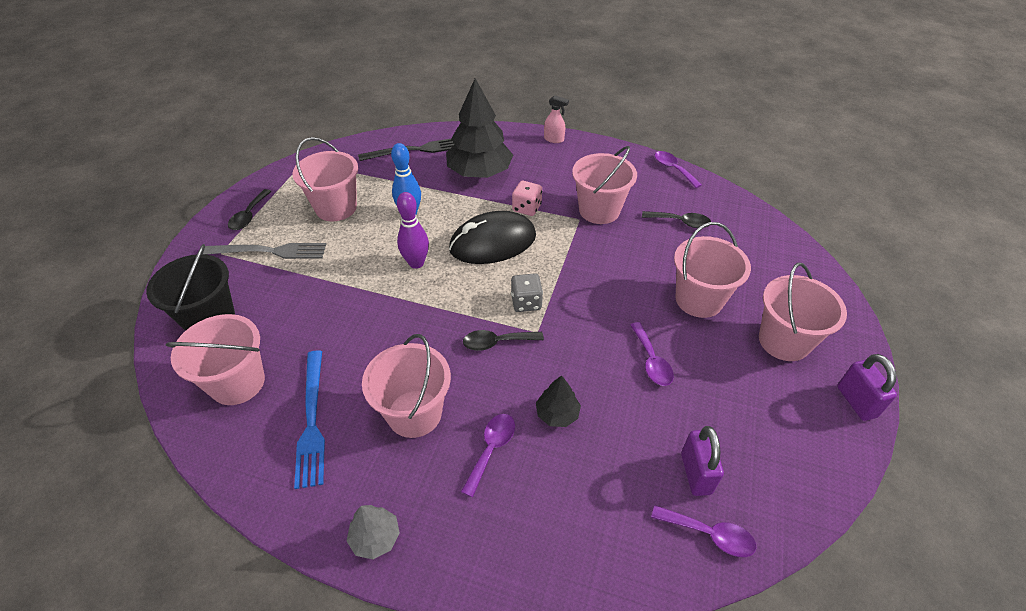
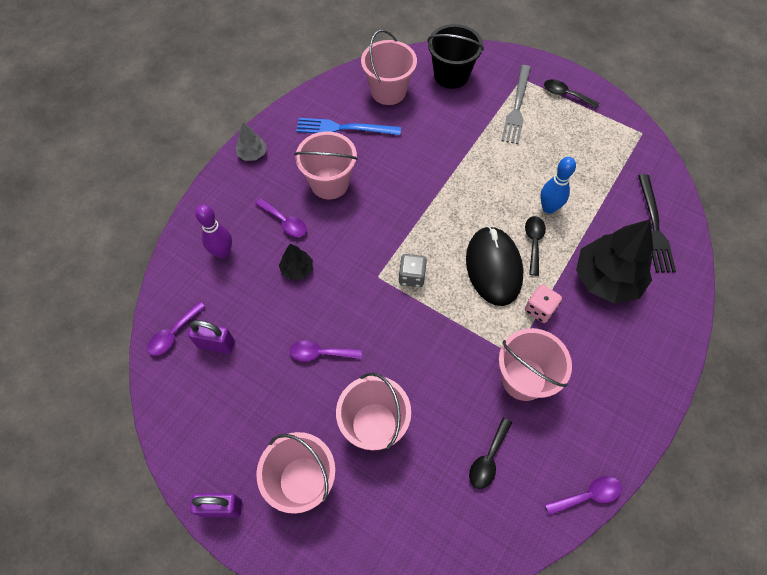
camera: 105 degrees right, 15 degrees up
pink bucket [292,137,358,221] -> none
purple bowling pin [397,192,429,269] -> purple bowling pin moved to [195,205,232,259]
black spoon [463,330,544,351] -> black spoon moved to [525,216,546,276]
pink spray bottle [544,95,569,143] -> none

